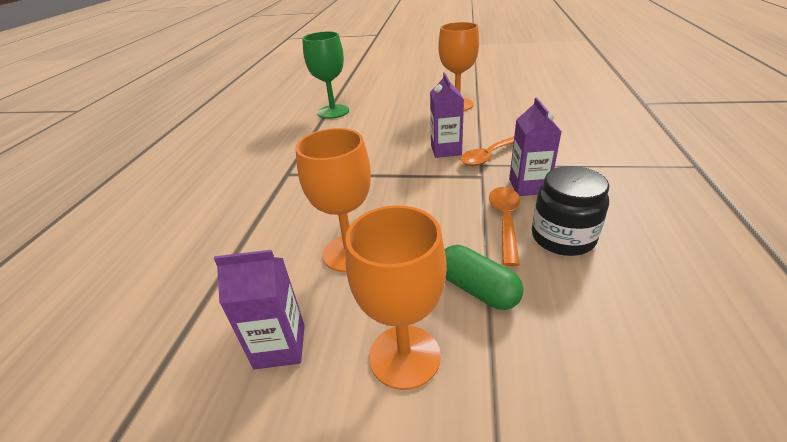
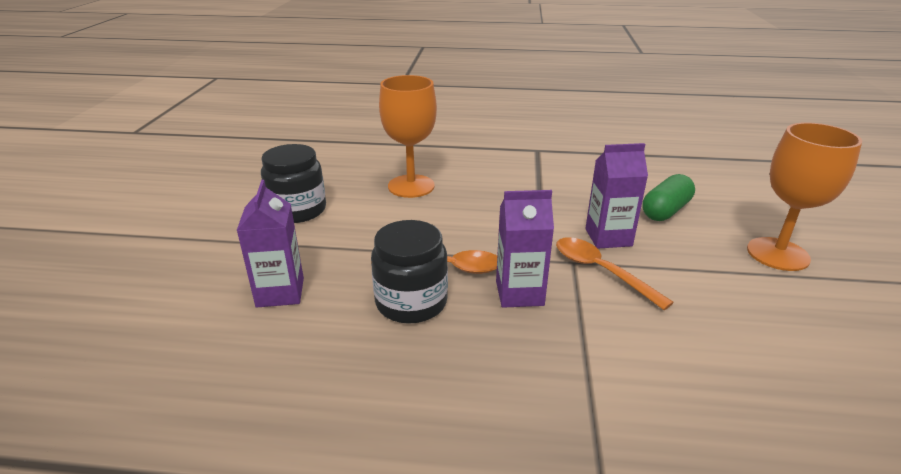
camera: 85 degrees right, 5 degrees down
purple carton [214,250,305,369] -> purple carton moved to [236,180,304,308]
green goblet [302,32,349,119] -> none
orange goblet [345,205,447,390] -> black jar [261,144,326,223]
green capsule [445,245,524,310] -> green capsule moved to [643,174,695,221]

